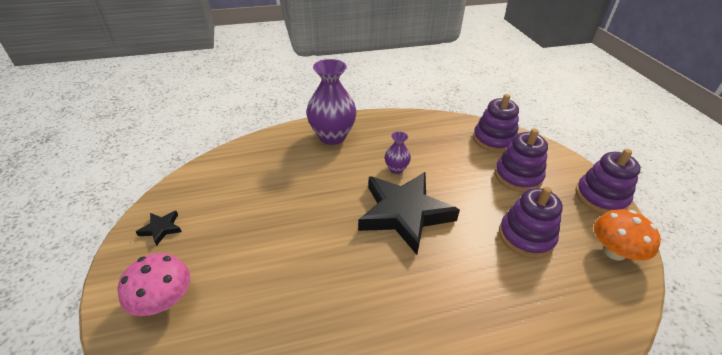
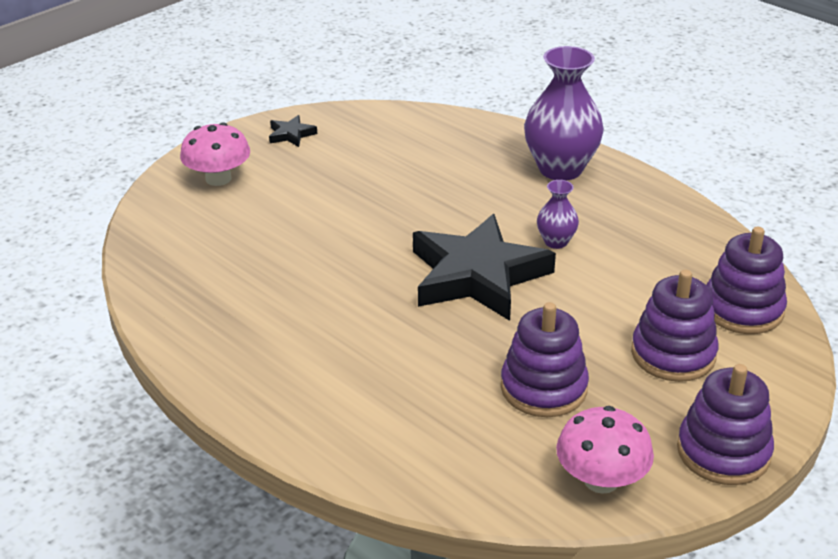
camera: 60 degrees right, 5 degrees down
orange mushroom [594,209,661,261] -> pink mushroom [556,406,654,494]

